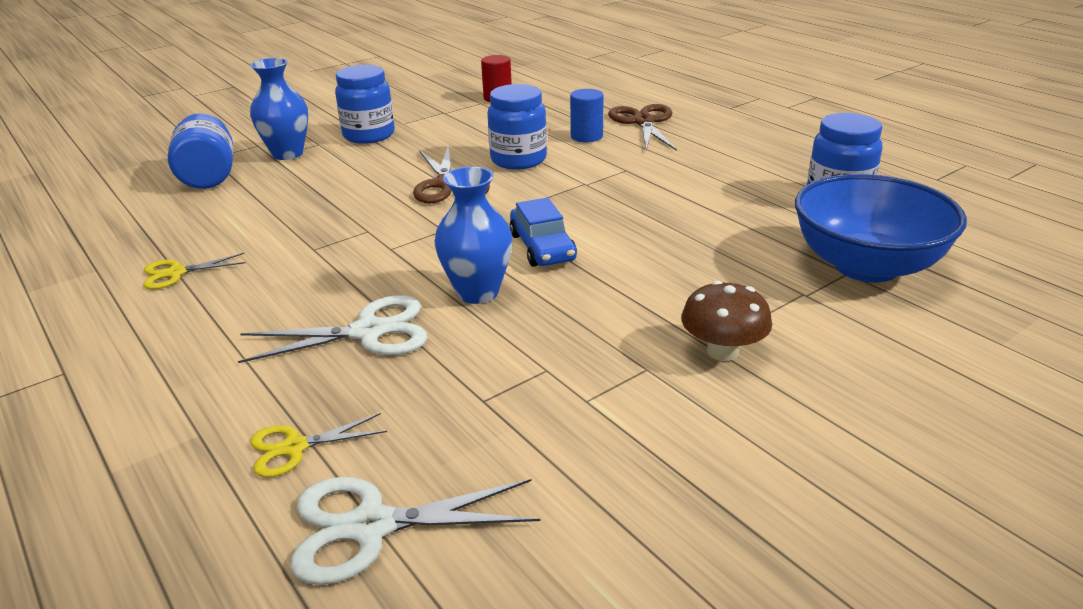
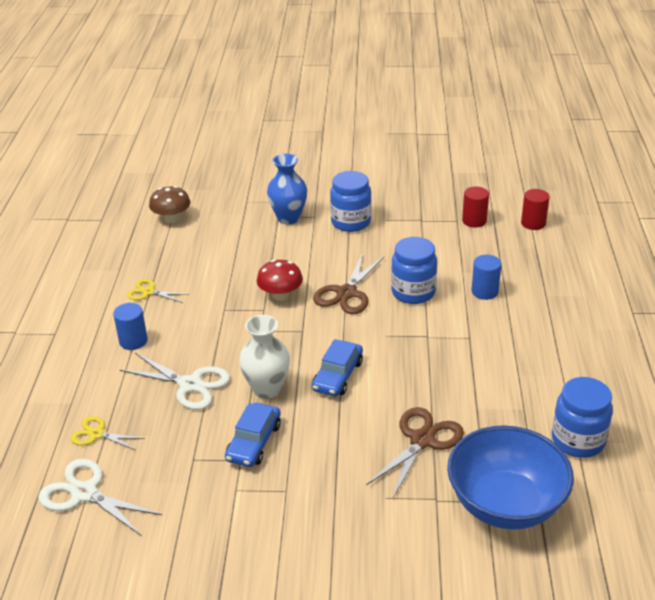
camera: 40 degrees right, 5 degrees up
blue jar [168,113,233,189] -> none
blue vase [435,167,513,304] -> white vase [239,315,290,399]
brown scissors [608,104,677,151] -> brown scissors moved to [366,407,464,498]
brown mushroom [681,281,772,361] -> brown mushroom moved to [149,186,190,223]
none -> blue cylinder [113,303,148,350]
none -> blue car [225,403,281,467]
none -> red mushroom [257,260,303,301]
none -> red cylinder [521,189,550,230]

